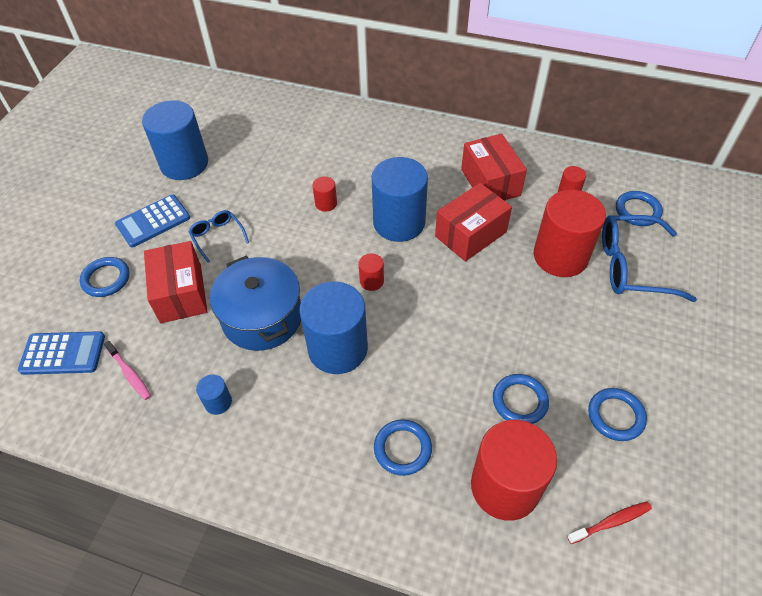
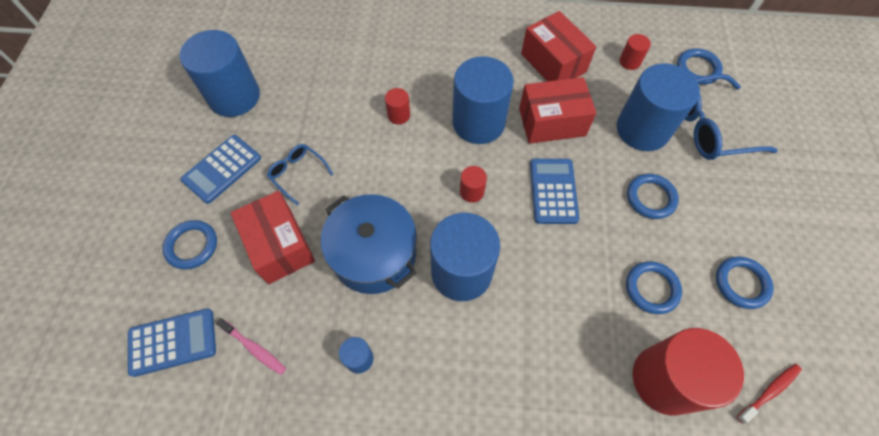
camera: 15 degrees left, 10 degrees up
blue ring [374,420,432,476] -> blue ring moved to [627,174,679,219]
red box [435,183,512,262] -> red box turned 45 degrees clockwise [519,77,597,144]
red cylinder [534,190,606,277] -> blue cylinder [617,63,700,151]
none -> blue calculator [530,159,580,224]

